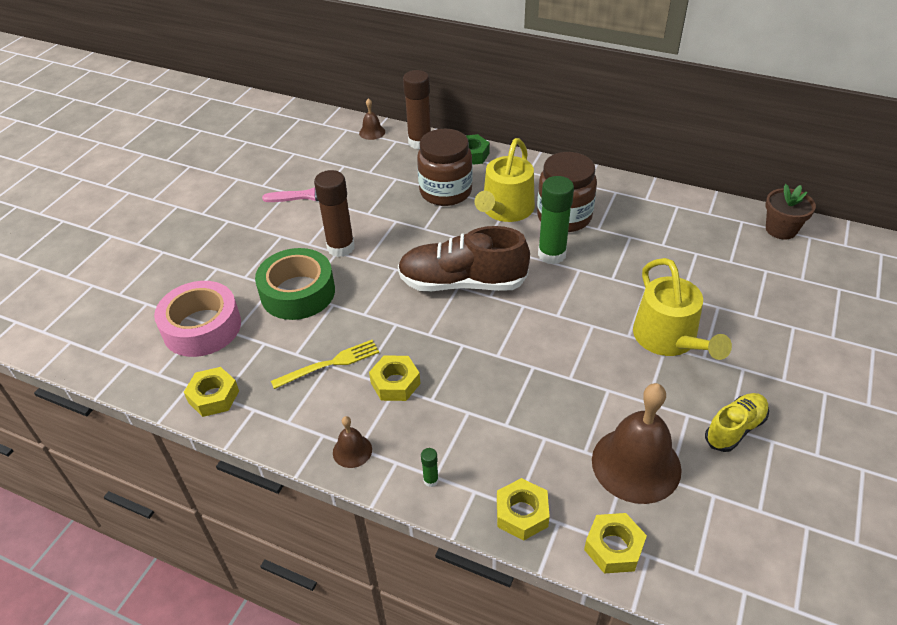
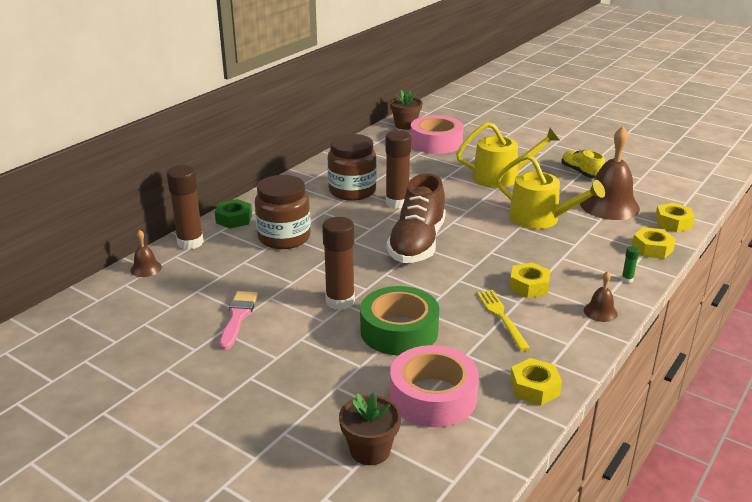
camera: 80 degrees left, 15 degrees down
yellow watering can [475,138,535,222] -> yellow watering can moved to [496,154,605,229]
green glue stick [538,176,574,264] -> brown glue stick [385,130,411,208]
none -> brown flower pot [339,392,401,465]
none -> pink tape [411,115,464,154]

